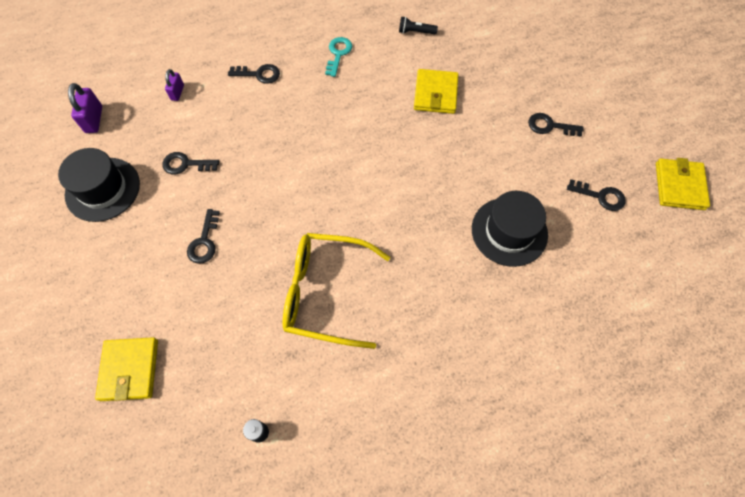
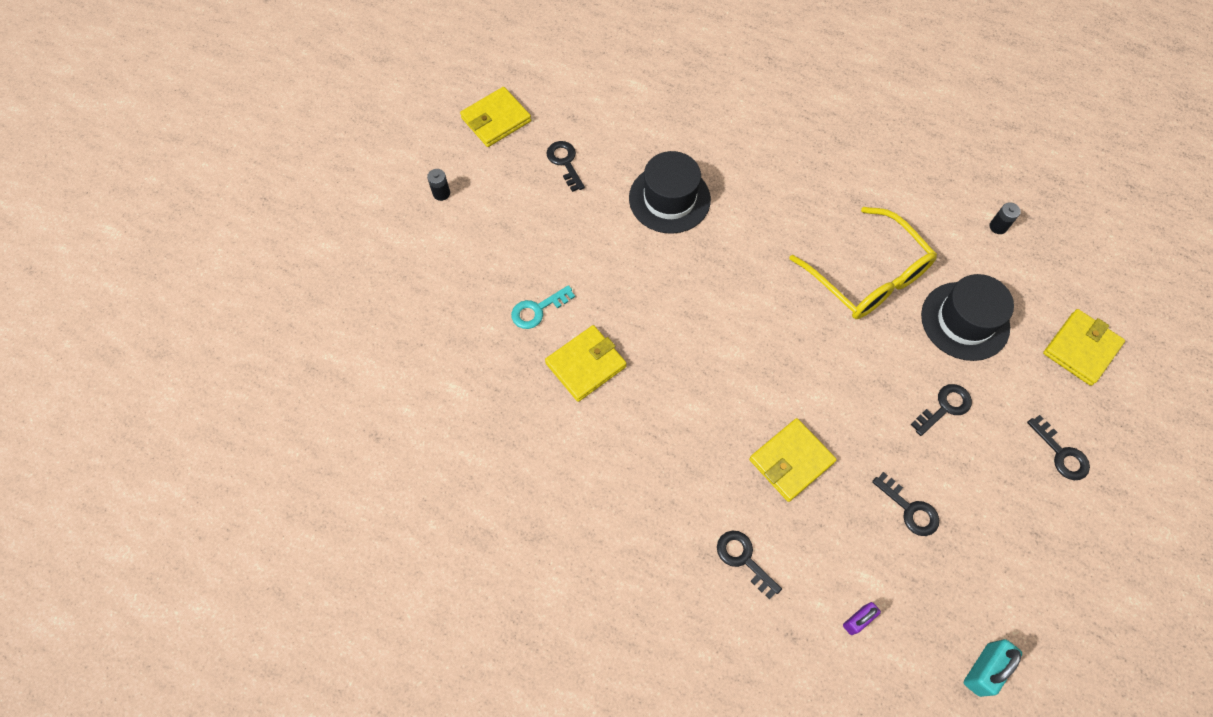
camera: 135 degrees left, 0 degrees up
black hat [58,148,140,222] -> black hat moved to [921,274,1014,361]
purple padlock [68,83,102,133] -> turquoise padlock [964,639,1022,697]
turquoise key [325,37,352,77] -> turquoise key moved to [511,285,575,329]
black flashlight [399,16,438,34] -> none
black key [528,113,584,137] -> black key moved to [1027,415,1090,480]
none -> black battery [427,169,450,201]
none -> yellow wallet [749,418,837,502]

